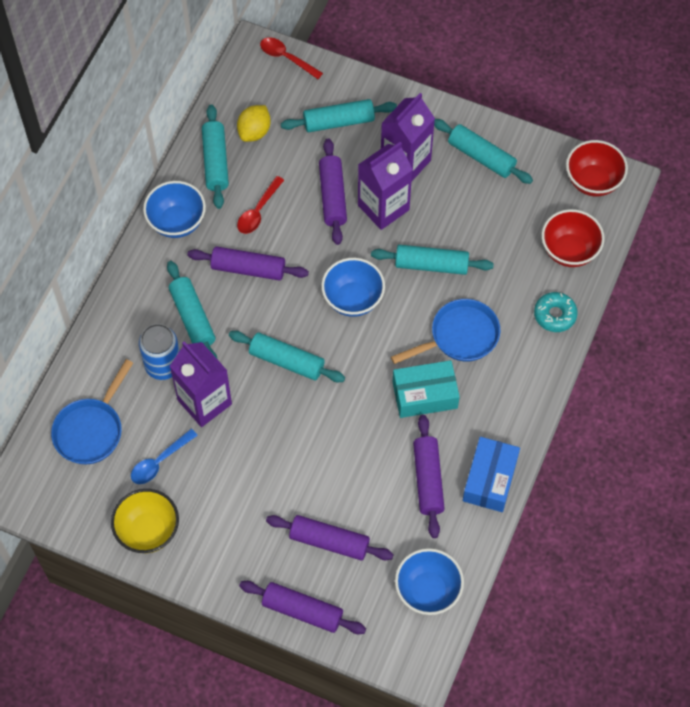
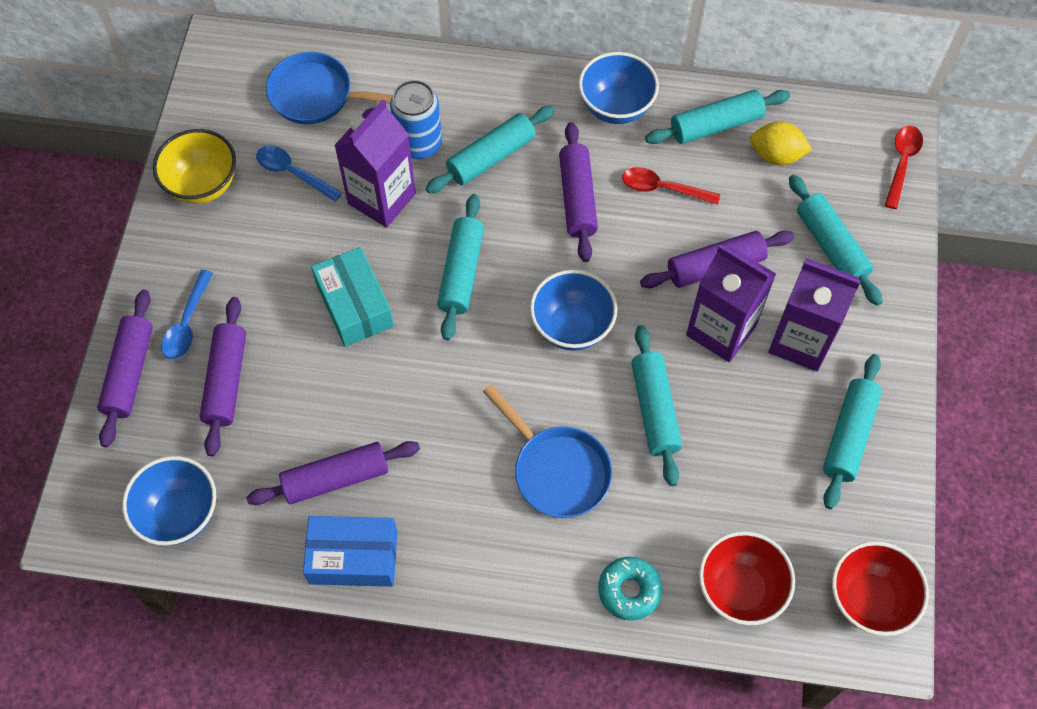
camera: 75 degrees right, 0 degrees up
turquoise box [393,360,460,418] -> turquoise box moved to [311,247,394,347]
none -> blue spoon [161,270,213,360]

